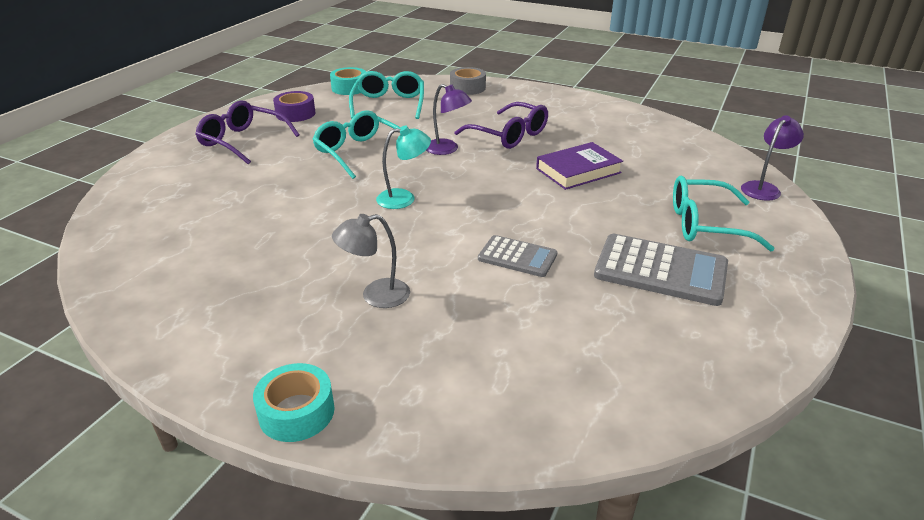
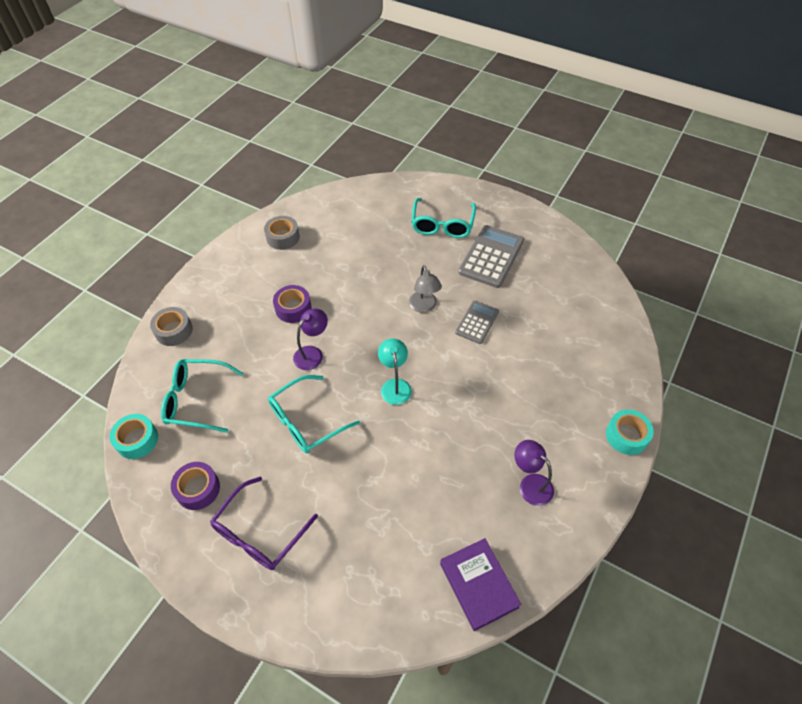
camera: 85 degrees left, 20 degrees up
grey lamp [332,214,410,308] -> grey lamp moved to [409,265,442,313]
purple glasses [455,102,548,149] -> purple tape [273,285,311,323]
purple book [536,142,623,190] -> purple book moved to [440,538,522,631]
purple lamp [741,115,804,201] -> purple lamp moved to [514,440,554,506]
none -> grey tape [264,216,300,250]

